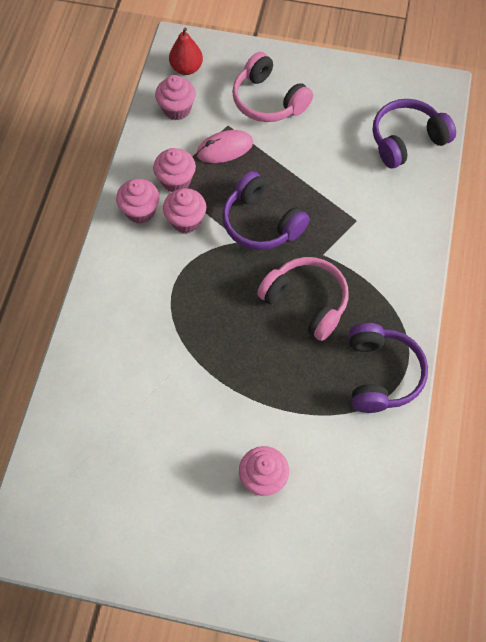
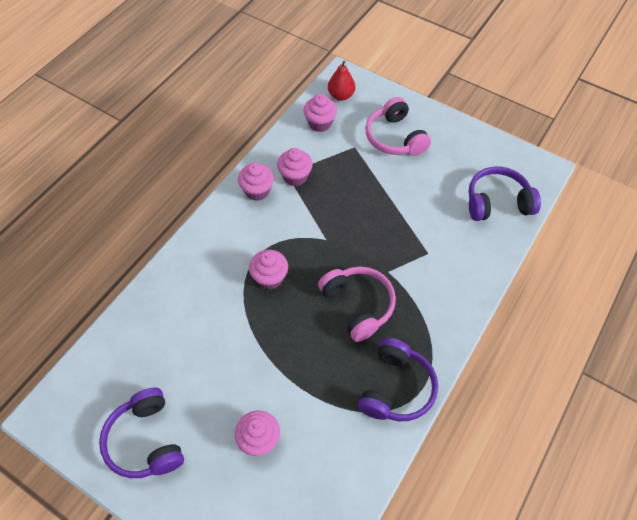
camera: 20 degrees right, 5 degrees down
pink cupcake [163,188,206,233] -> pink cupcake moved to [249,250,288,290]
pink mouse [196,130,253,163] -> none
purple headphones [222,171,310,250] -> purple headphones moved to [99,388,184,478]

